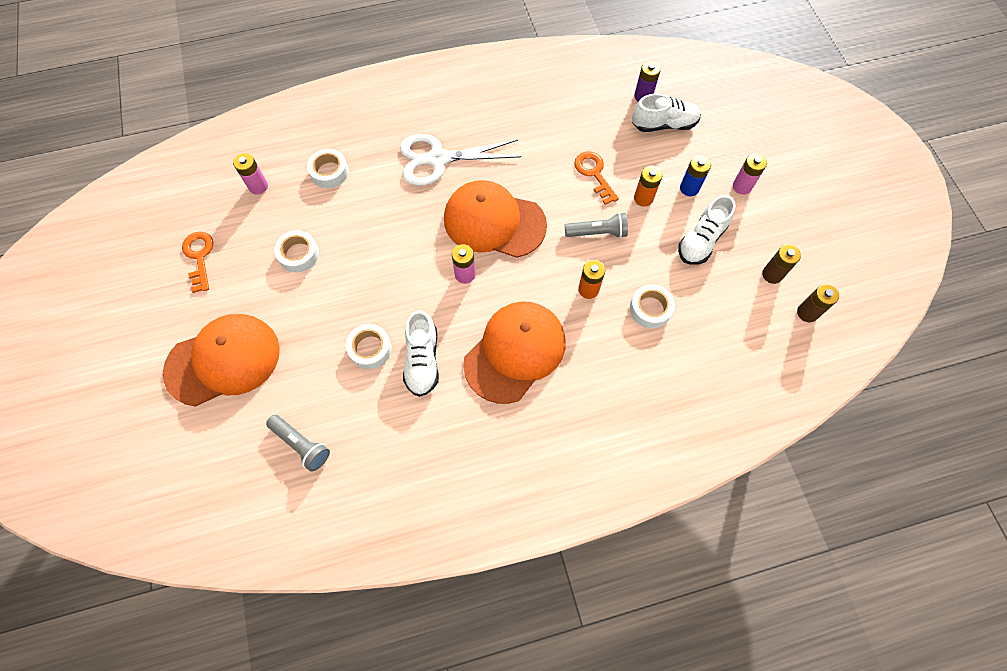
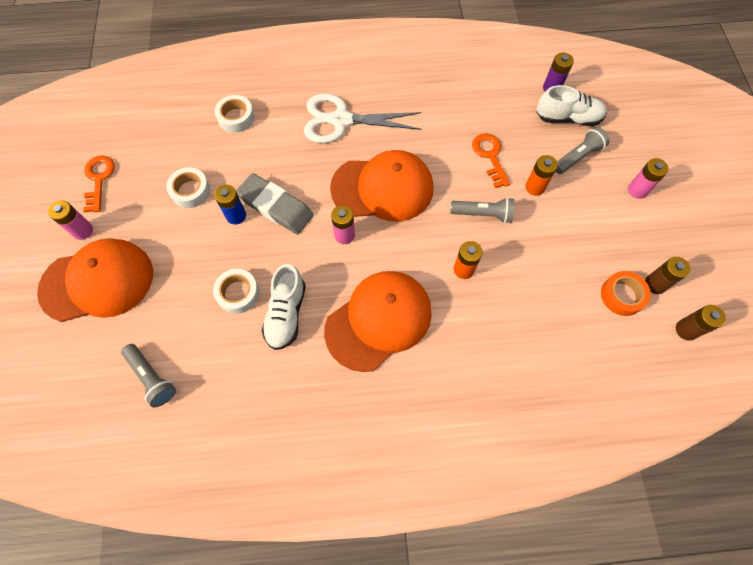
camera: 10 degrees right, 0 degrees up
pink battery [233,153,268,194] -> pink battery moved to [48,200,93,240]
orange cap [444,180,547,258] -> orange cap turned 150 degrees clockwise [330,150,433,222]
white tape [630,284,675,328] -> none
white shoe [678,195,736,265] -> none
blue battery [680,155,711,196] -> blue battery moved to [214,185,246,225]
none -> grey eraser [236,173,314,235]
none -> grey flashlight [555,127,609,174]
none -> orange tape [601,271,651,316]

